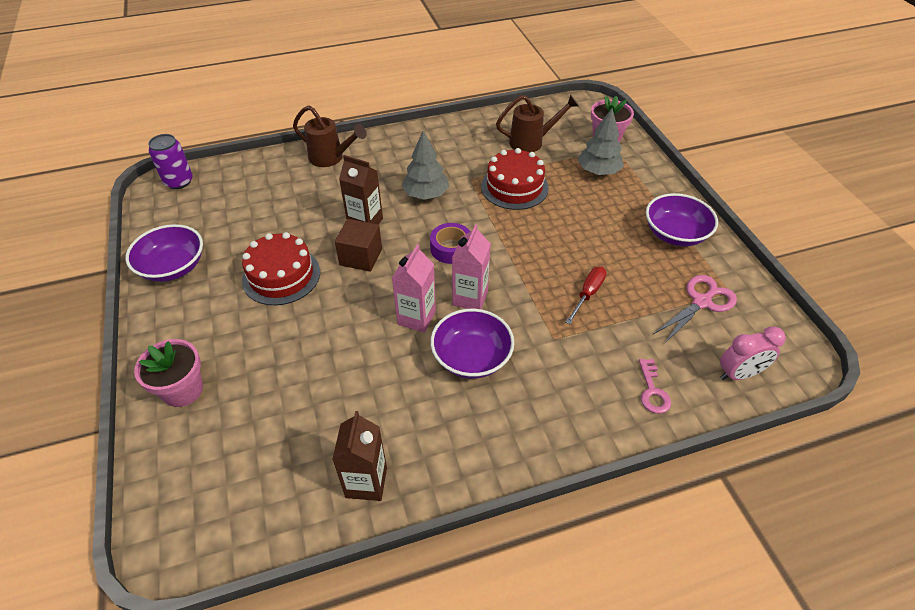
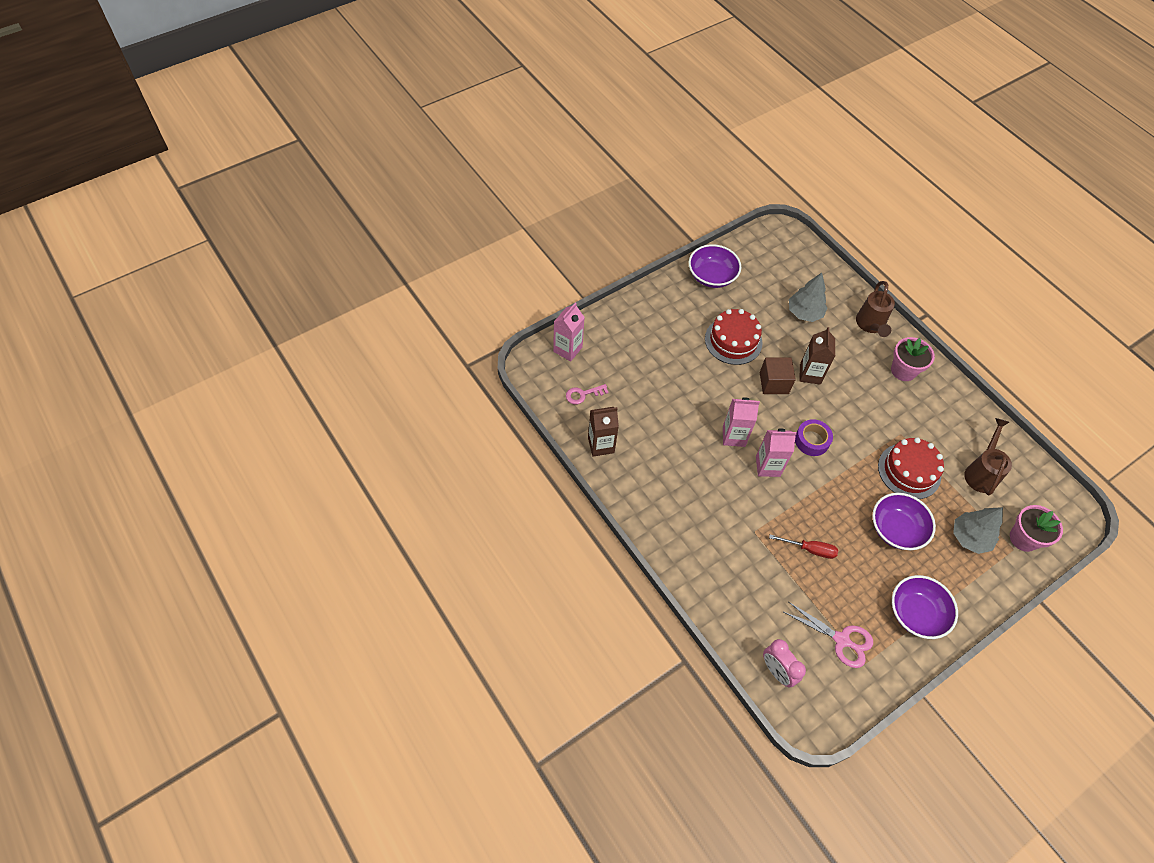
camera: 70 degrees right, 10 degrees up
pink flower pot [134,339,203,407] -> pink flower pot moved to [891,337,935,381]
purple can [148,134,193,189] -> none
grey tree [402,131,449,200] -> grey tree moved to [789,273,827,322]
purple bowl [431,309,515,379] -> purple bowl moved to [872,493,936,550]
brown watering can [496,95,579,152] -> brown watering can turned 135 degrees counterclockwise [964,418,1012,495]
pink key [639,359,671,414] -> pink key moved to [566,384,609,405]
none -> pink carton [553,302,585,361]

